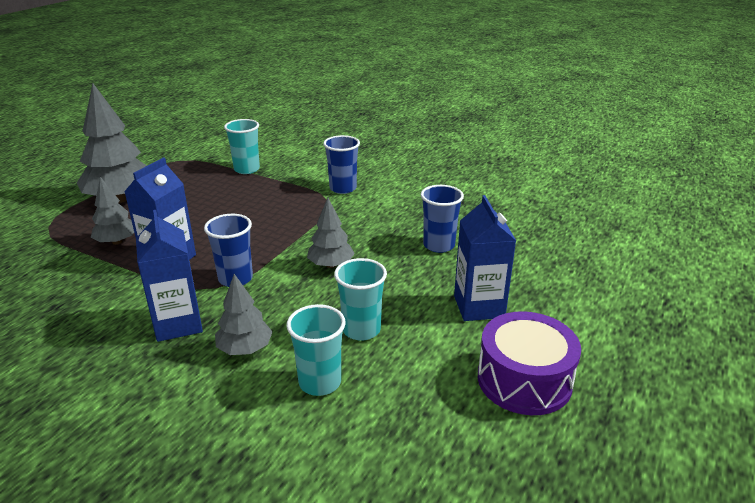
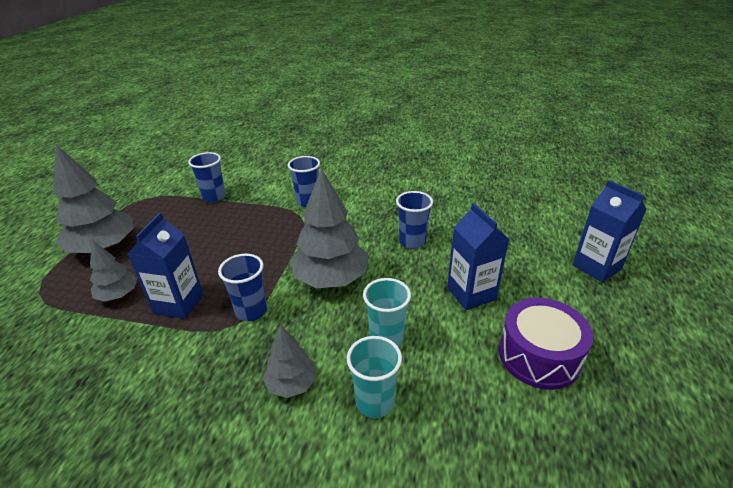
camera: 15 degrees left, 5 degrees up
blue carton [136,210,203,342] -> blue carton moved to [572,180,647,283]
turquoise cup [224,119,260,174] -> blue cup [188,152,226,203]
grey tree [307,198,355,268] -> grey tree [290,168,368,288], size x1.83

